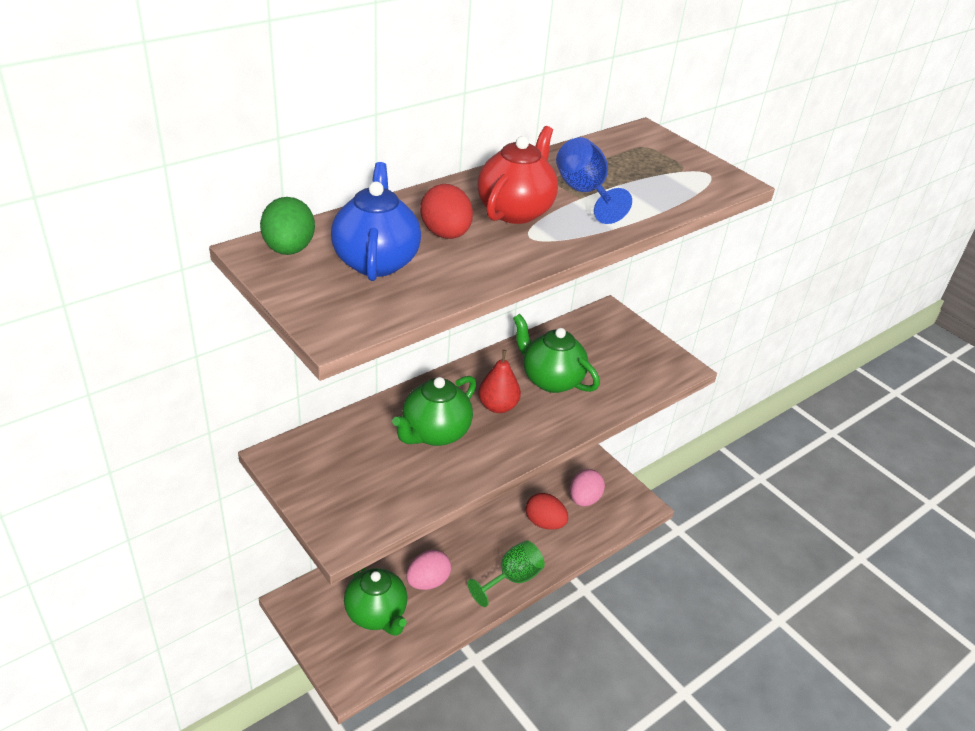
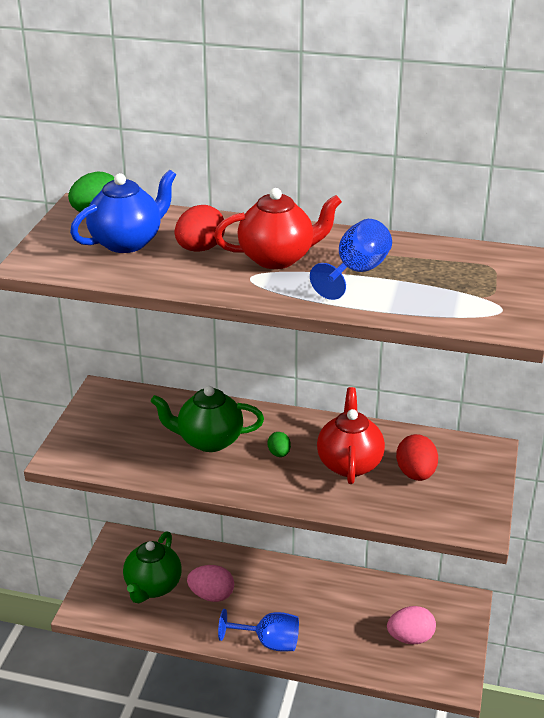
camera: 55 degrees right, 5 degrees down
green goblet [468,540,545,607] -> blue goblet [218,609,299,651]
red pear [478,350,521,413] -> green egg [267,432,291,457]
green teapot [513,314,600,393] -> red teapot [317,387,385,484]
red egg [526,493,568,530] -> red egg moved to [396,434,438,481]

